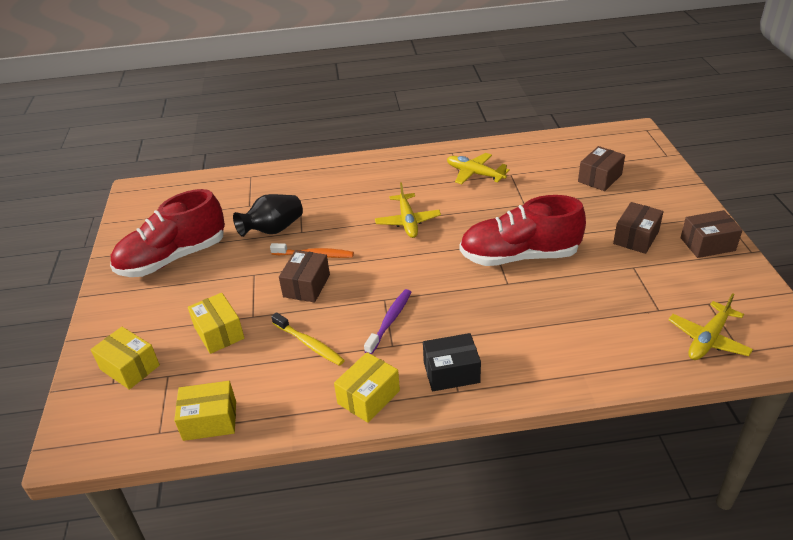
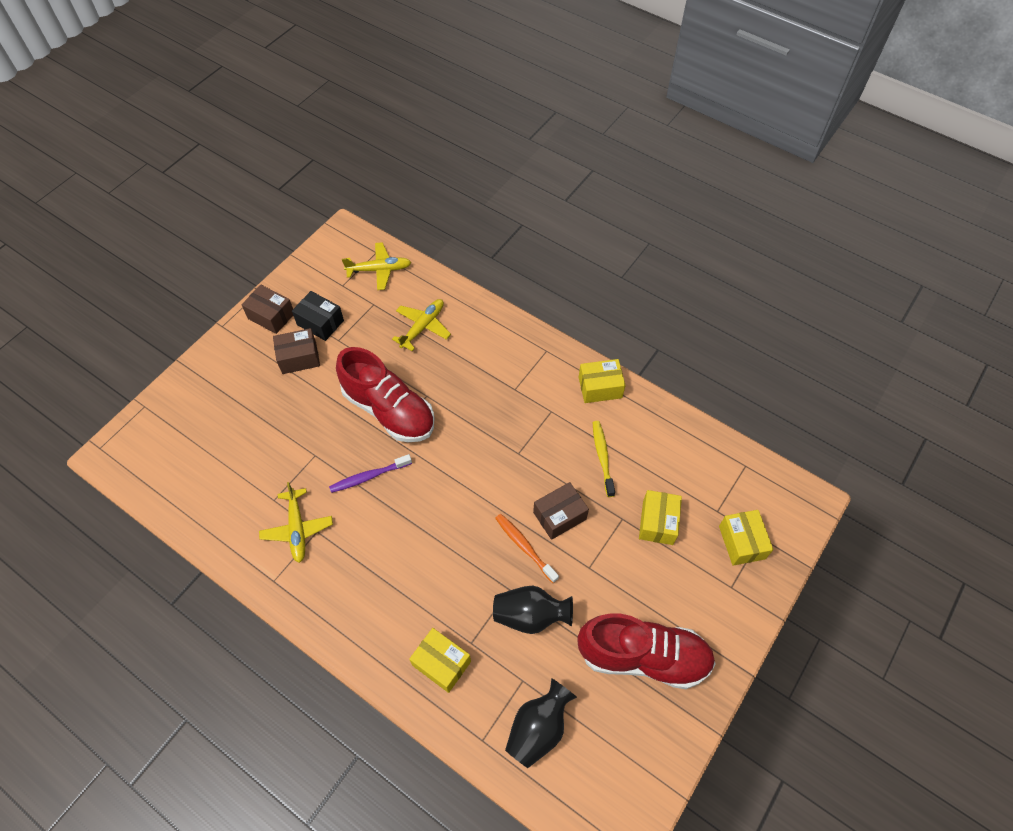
camera: 140 degrees left, 20 degrees up
yellow box [174,381,236,441] -> yellow box moved to [409,628,471,693]
purple toothbrush [364,289,411,354] -> purple toothbrush moved to [329,454,412,493]
yellow plane [375,182,441,238] -> yellow plane moved to [392,299,451,351]
black box [423,333,481,391] -> black box moved to [292,291,344,341]
brown box [578,146,625,191] -> none
none -> black vase [505,678,577,768]

